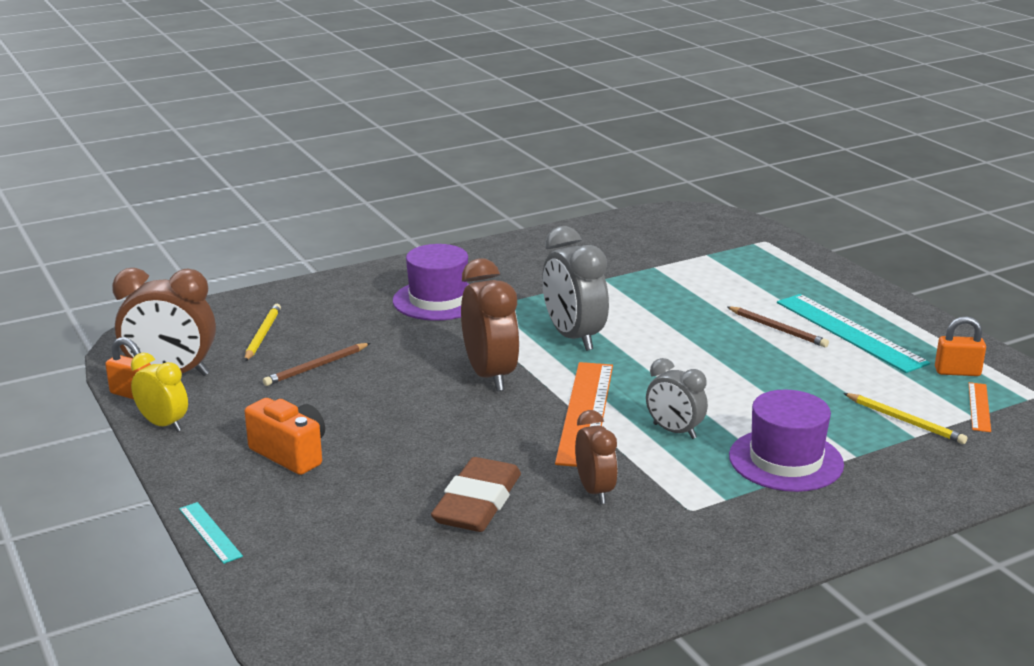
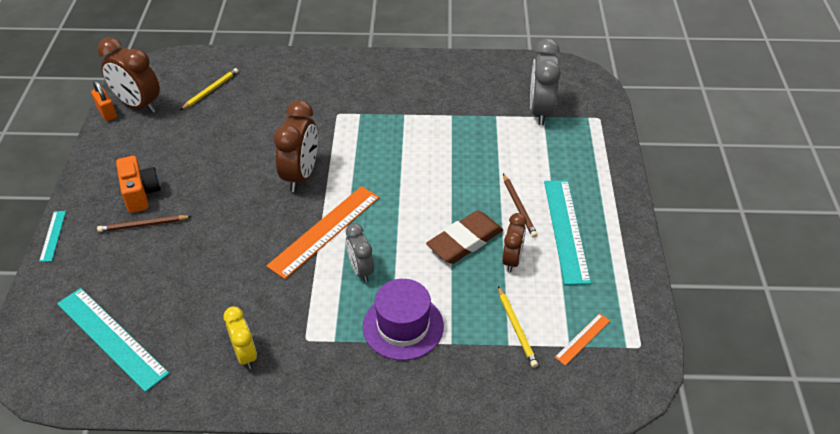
camera: 30 degrees right, 20 degrees up
yellow clock [131,353,188,432] -> yellow clock moved to [224,307,257,369]
brown pencil [263,343,370,386] -> brown pencil moved to [97,215,192,232]
purple hat [393,244,469,321] -> none
brown eraser [431,457,521,532] -> brown eraser moved to [426,210,503,264]
grey clock [542,226,609,351] -> grey clock moved to [530,38,561,125]
brown clock [575,410,618,504] -> brown clock moved to [502,213,527,272]
orange padlock [935,316,986,376] -> none
none -> turquoise ruler [57,288,169,392]

